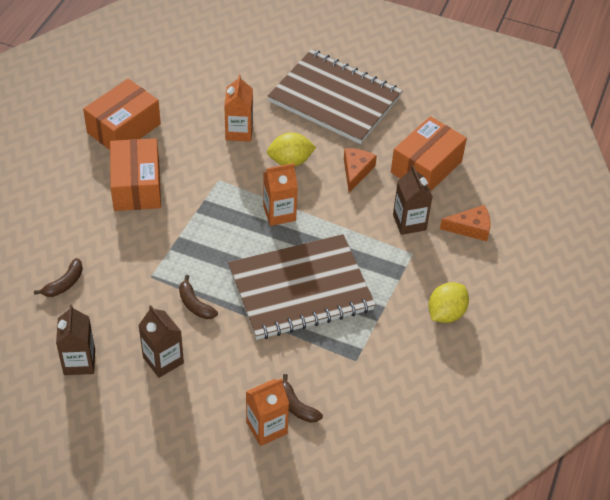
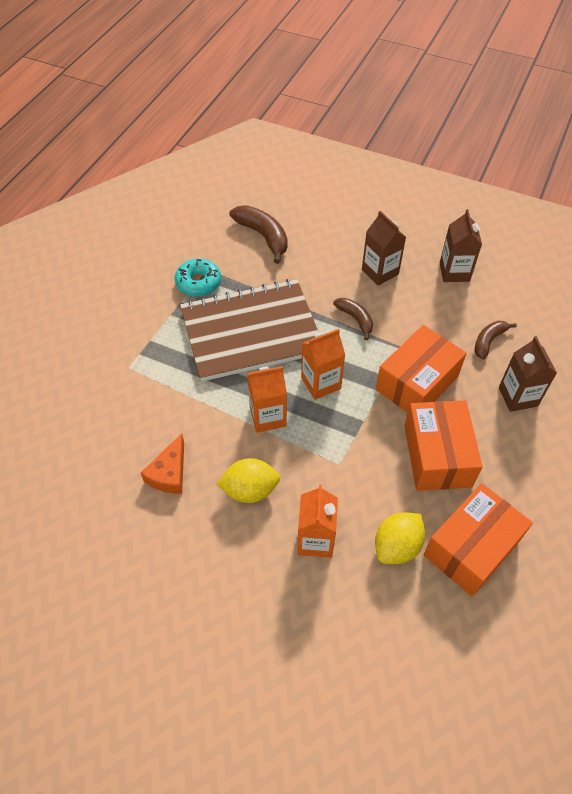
camera: 175 degrees left, 5 degrees up
orange carton [246,378,289,446] -> orange carton moved to [301,329,345,400]
brown notebook [268,49,403,144] -> none
brown banana [283,374,323,423] -> brown banana [229,205,288,264], size x1.62
orange box [391,116,467,191] -> orange box moved to [376,325,467,413]
brown carton [393,165,433,235] -> brown carton moved to [499,336,557,412]
yellow lemon [428,282,469,323] -> yellow lemon moved to [375,512,425,564]
orange cheese [440,205,490,241] -> none
none -> turquoise donut [175,259,221,297]

